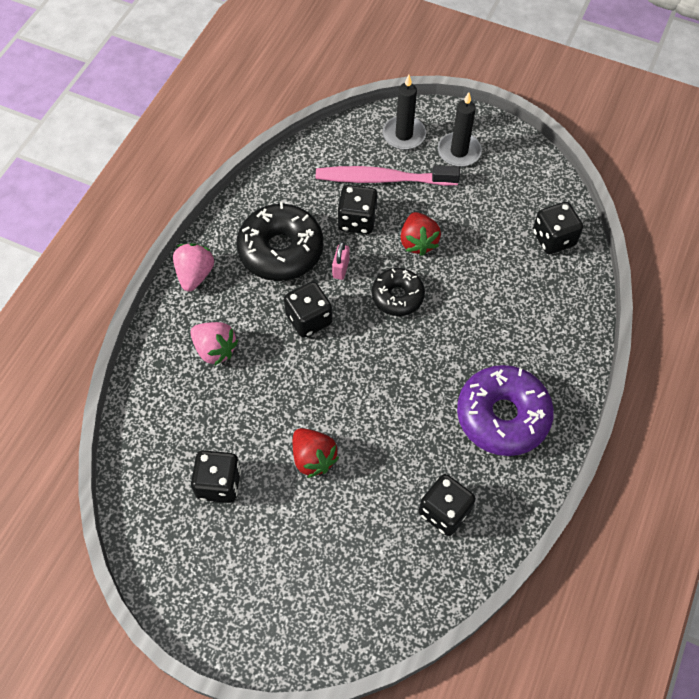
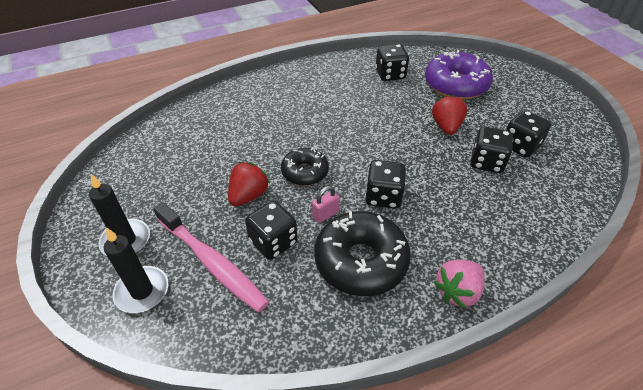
camera: 140 degrees left, 15 degrees down
pink strawberry [191,322,238,366] -> none
purple donut [457,365,554,456] -> purple donut moved to [425,50,493,99]
black dice [533,202,583,254] -> black dice moved to [471,126,513,173]

